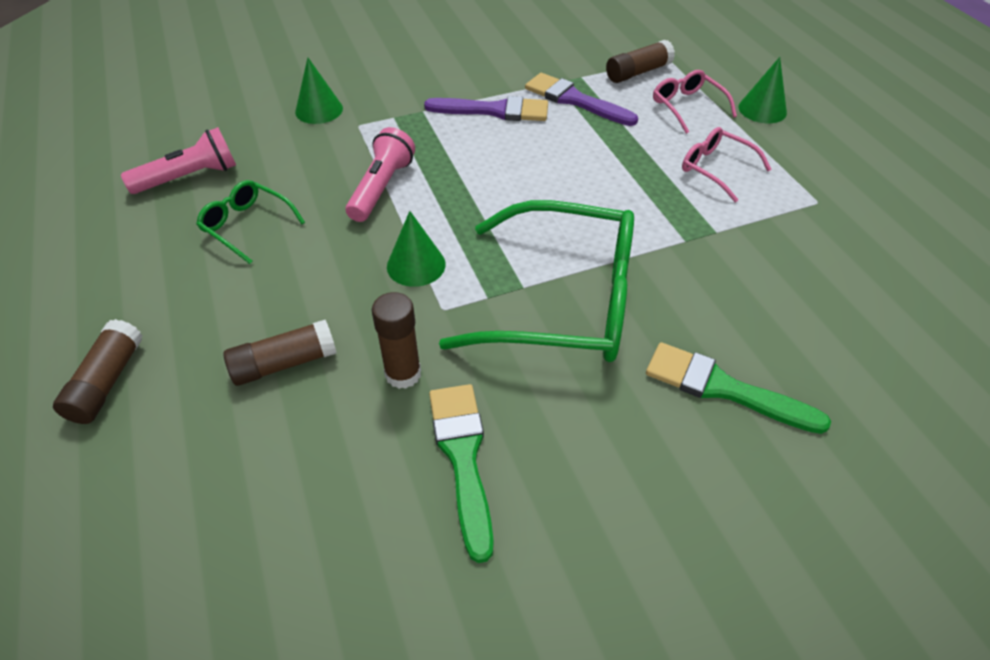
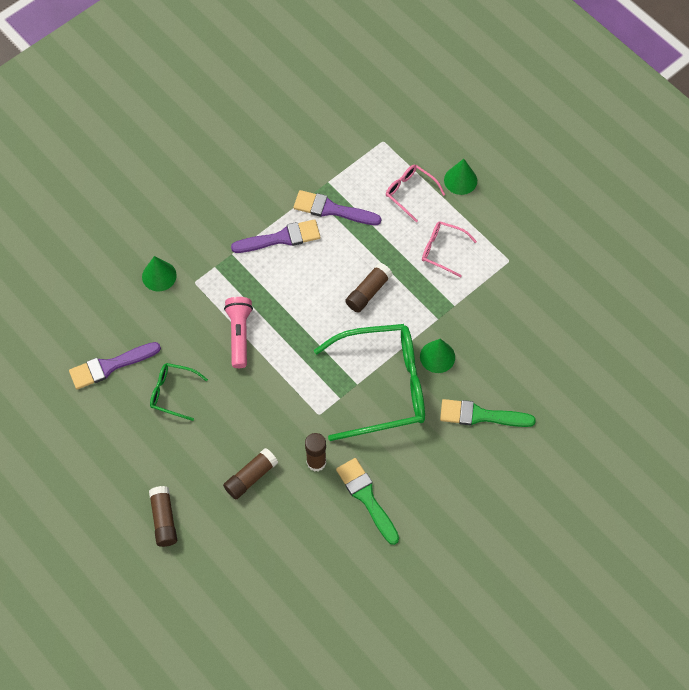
camera: 20 degrees left, 15 degrees up
pink flashlight [121,127,236,194] -> purple brush [69,342,161,389]
green cone [387,211,446,287] -> green cone moved to [420,339,455,373]
brown glue stick [606,40,675,83] -> brown glue stick moved to [345,262,392,313]

